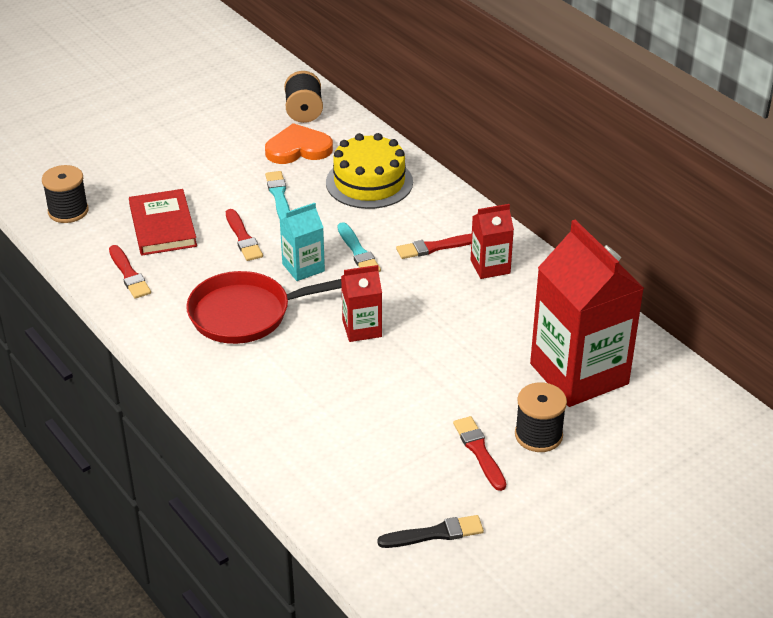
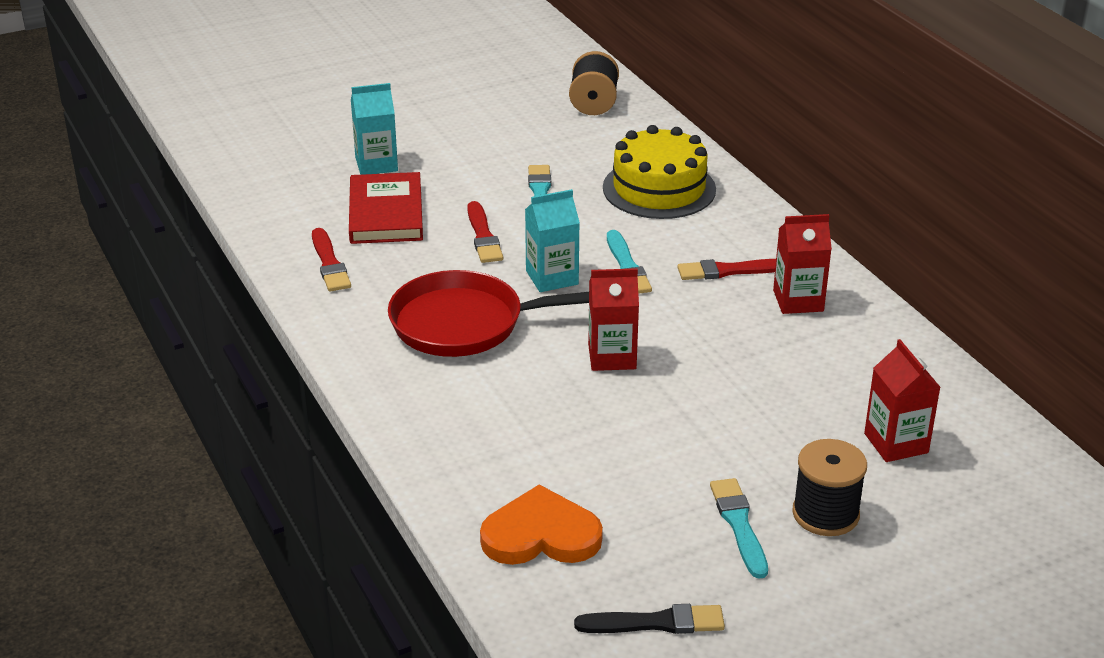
camera: 10 degrees right, 5 degrees down
black spool [42,165,89,223] -> none
orange heart [265,123,333,164] -> orange heart moved to [480,484,603,565]
red brush [453,416,506,491] -> turquoise brush [710,478,768,579]
red carton [530,219,644,407] -> red carton [864,339,941,462], size x0.48
none -> turquoise carton [351,83,398,175]

